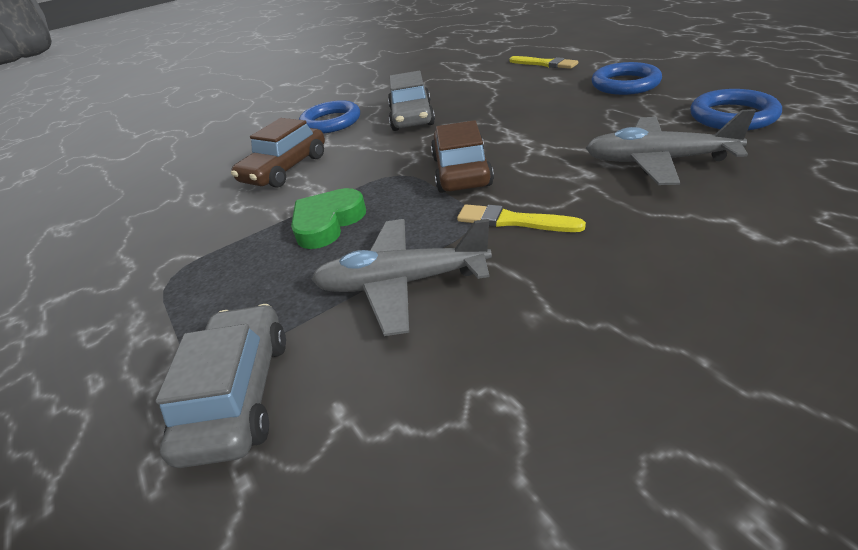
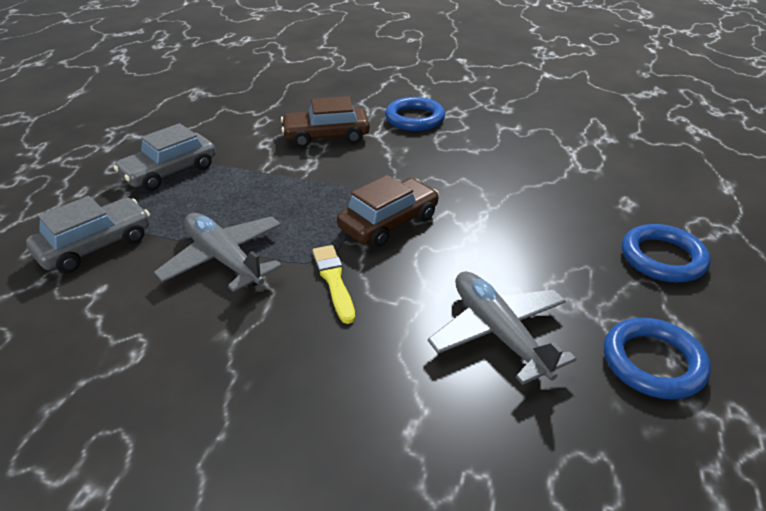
camera: 45 degrees right, 0 degrees up
green heart [291,188,366,249] -> none
grey car [388,71,435,131] -> grey car moved to [113,123,216,191]
yellow brush [509,56,578,69] -> none

